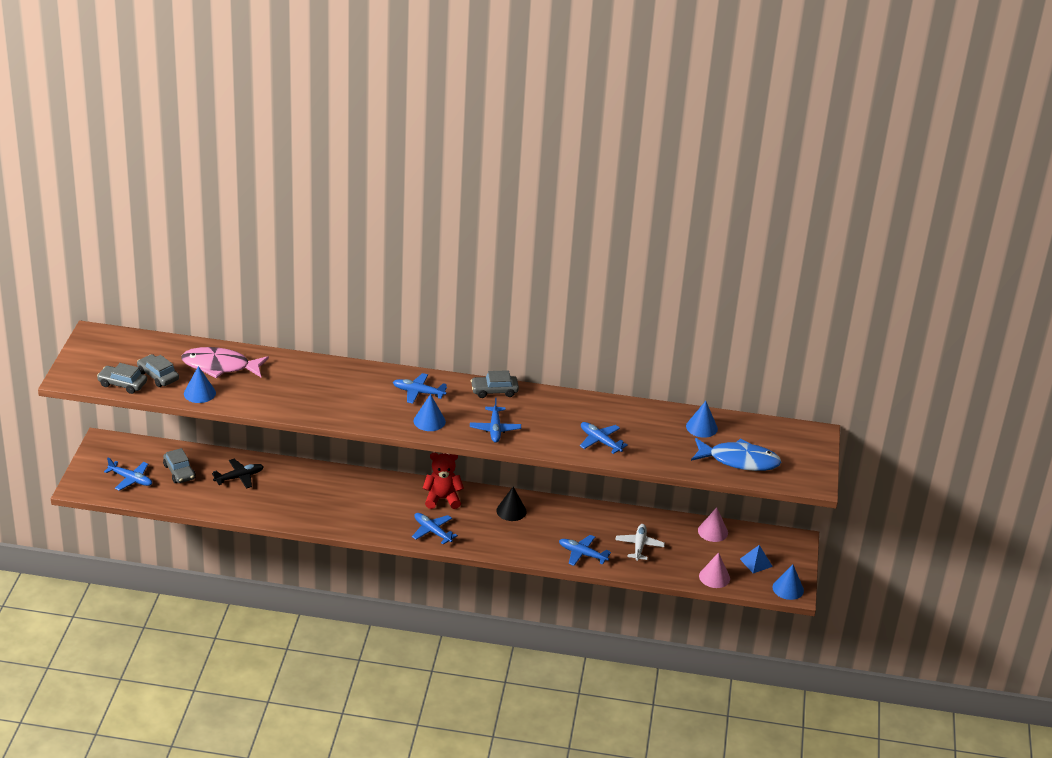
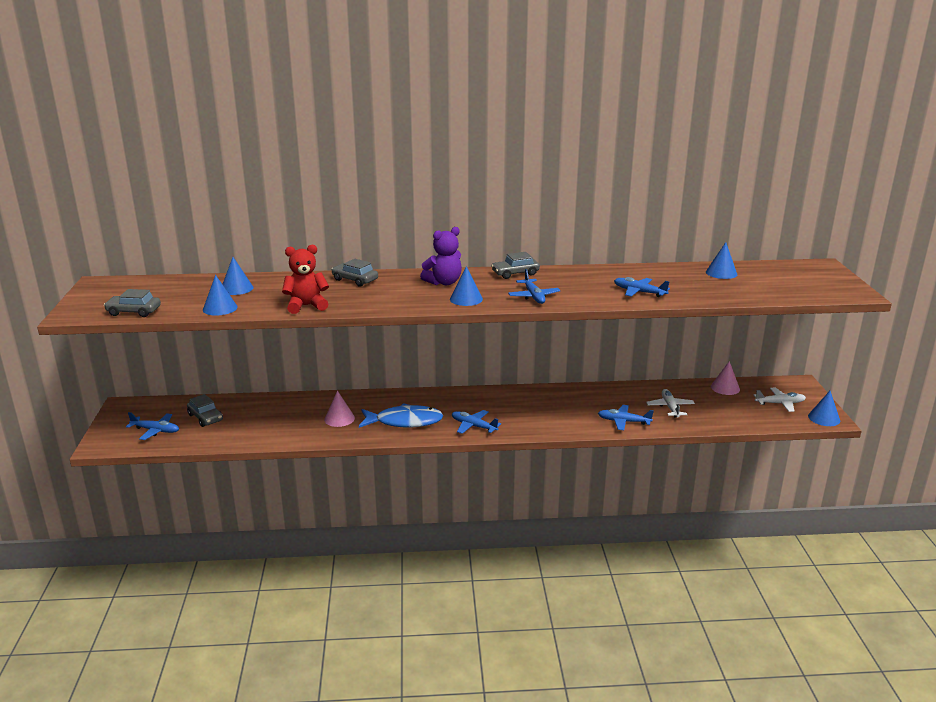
camera: 10 degrees left, 10 degrees down
grey car [137,354,179,387] -> grey car moved to [331,259,378,287]
pink fish [181,347,269,378] -> blue cone [222,257,253,295]
black plane [212,459,264,489] -> none
blue plane [393,373,447,404] -> purple teddy bear [420,227,462,285]
red teddy bear [422,452,464,509] -> red teddy bear moved to [282,245,329,314]
black cone [496,487,527,521] -> none
blue fish [691,438,781,471] -> blue fish moved to [359,403,443,428]
pink cone [699,552,730,588] -> pink cone moved to [324,391,355,427]
blue pyramid [740,545,773,573] -> white plane [754,388,806,412]

